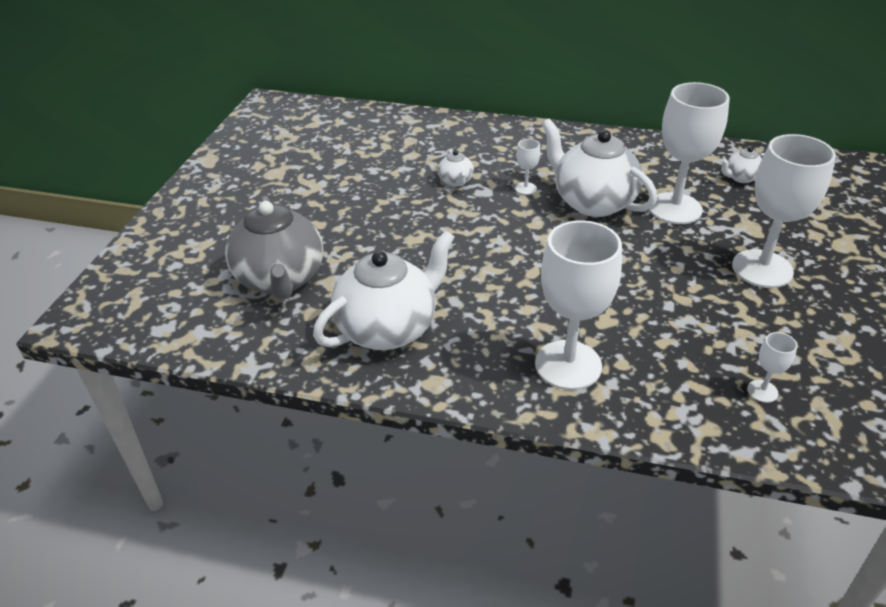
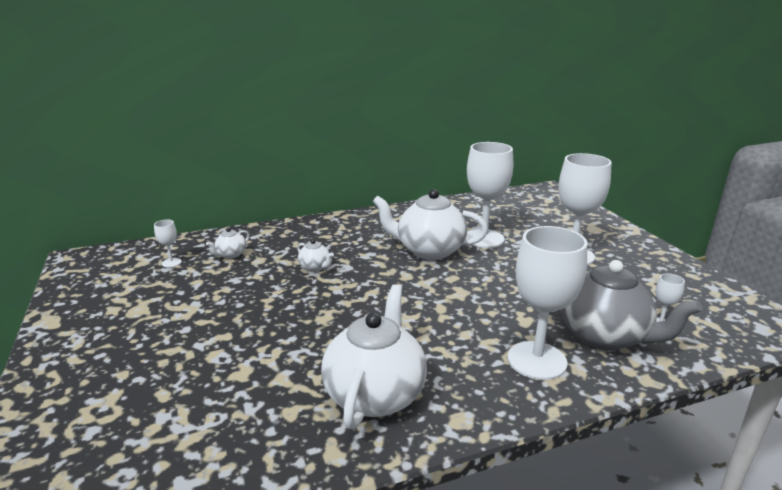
camera: 35 degrees left, 15 degrees down
grey teapot [225,196,323,300] -> grey teapot moved to [561,260,702,351]
white goblet [515,139,540,195] -> white goblet moved to [154,219,182,268]
white teapot [720,147,764,183] -> white teapot moved to [206,228,249,259]

